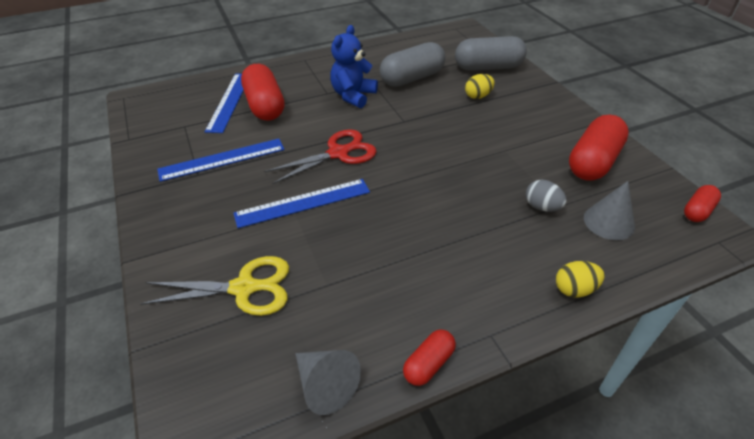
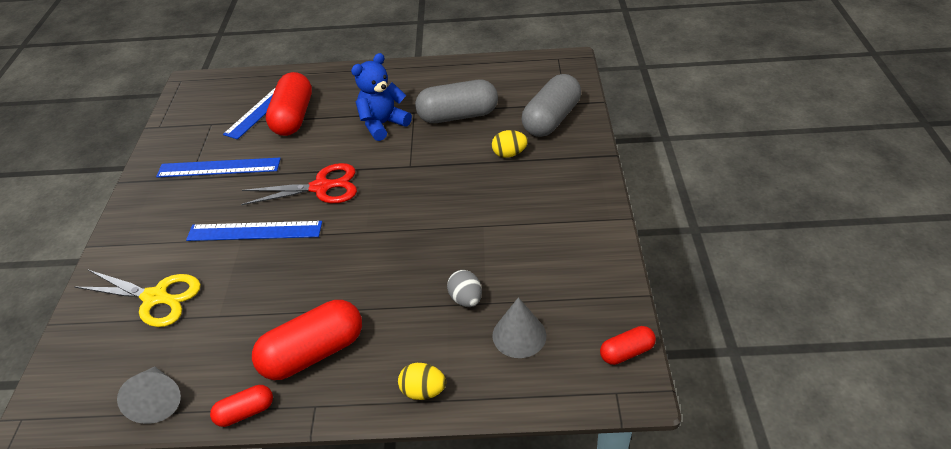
camera: 25 degrees right, 0 degrees up
grey capsule [455,36,527,71] -> grey capsule turned 75 degrees counterclockwise [522,74,581,137]
red capsule [569,115,629,181] -> red capsule moved to [252,300,362,380]

